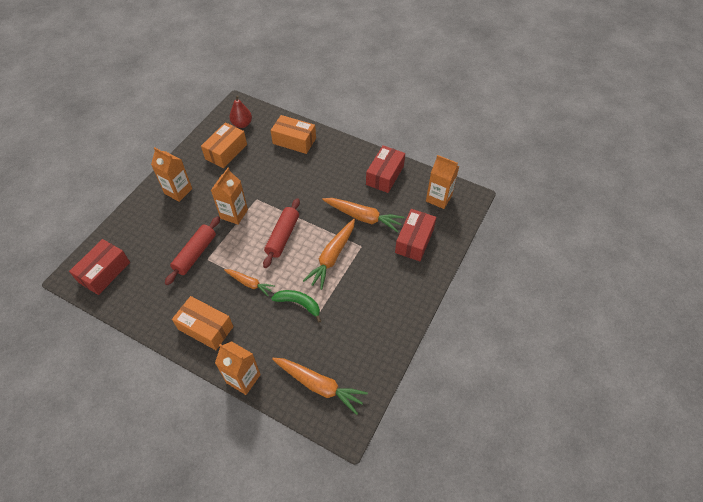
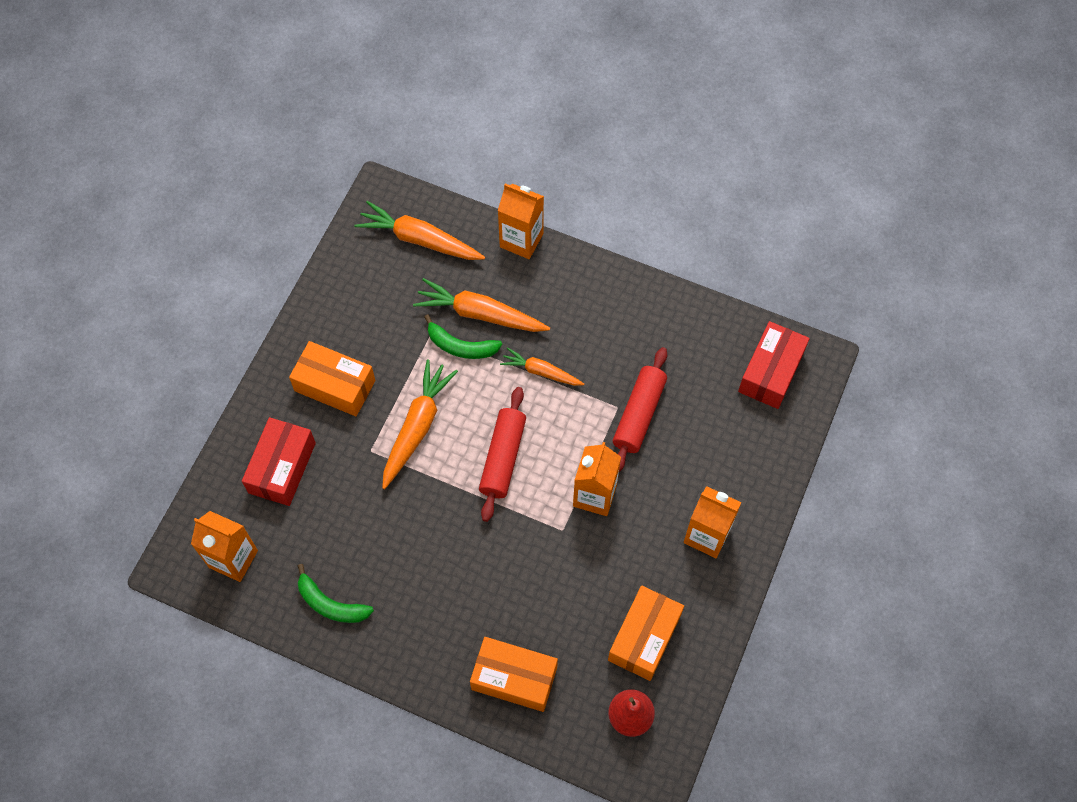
camera: 175 degrees right, 10 degrees up
orange box [172,296,234,350] -> orange box moved to [289,341,375,416]
orange carrot [322,198,405,233] -> orange carrot moved to [413,278,550,332]
red box [366,145,405,193] -> green banana [298,564,374,623]

